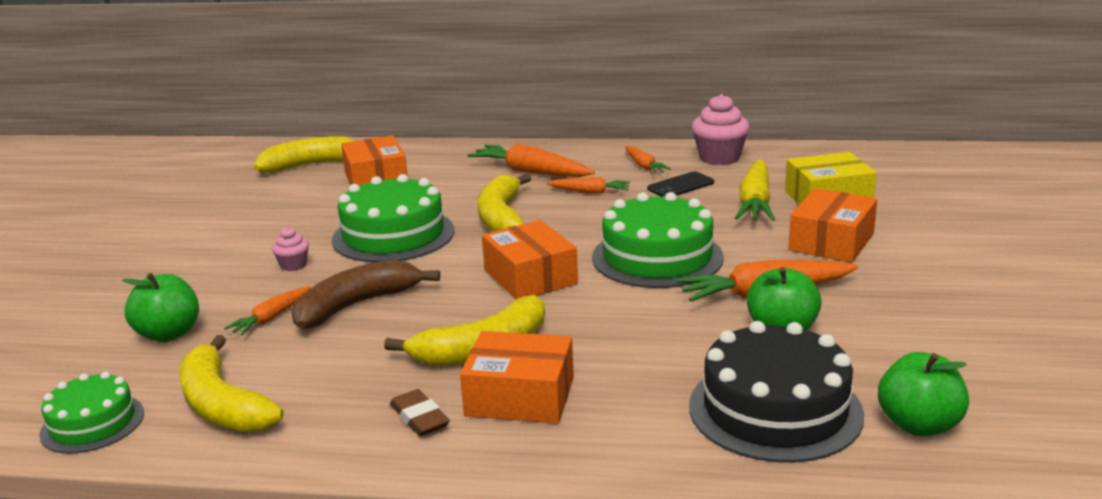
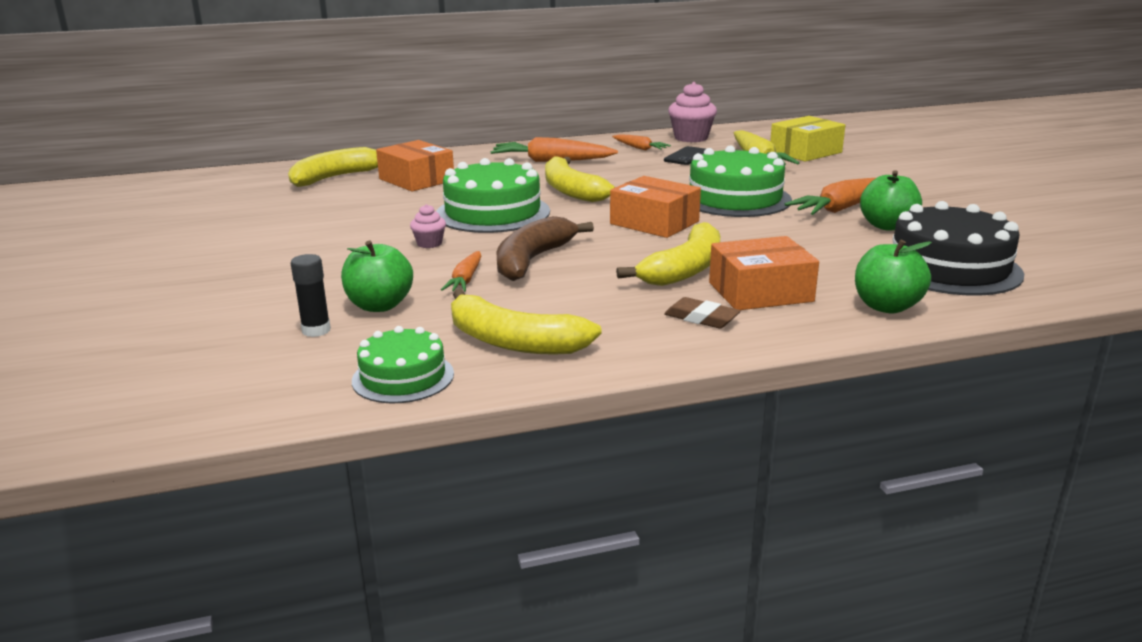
camera: 25 degrees left, 0 degrees up
orange carrot [546,177,630,194] -> none
orange box [789,188,877,263] -> none
green apple [878,352,969,436] -> green apple moved to [855,239,932,314]
none -> black glue stick [291,254,331,337]

